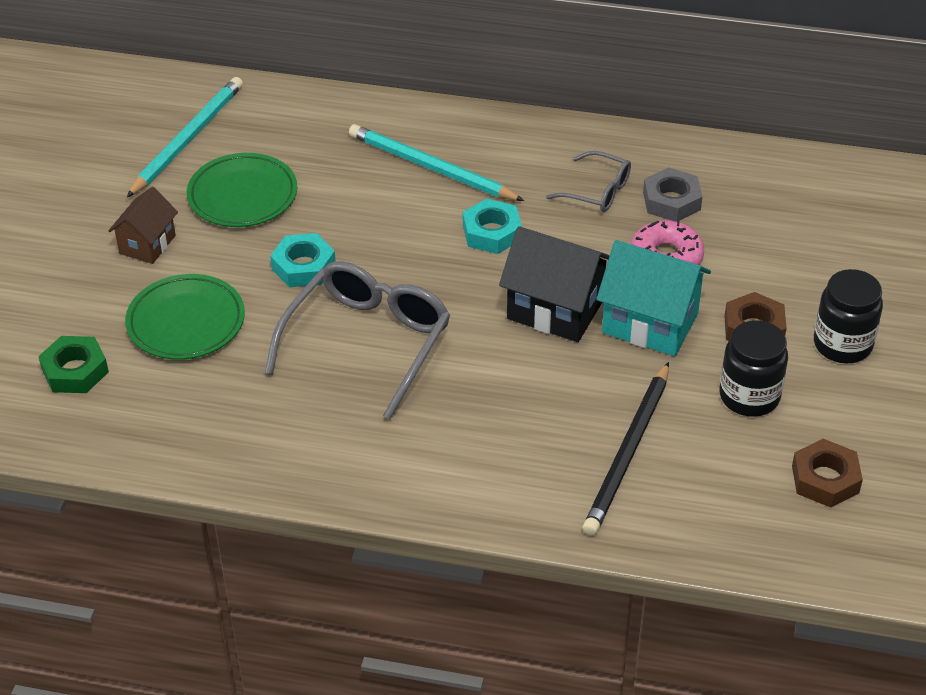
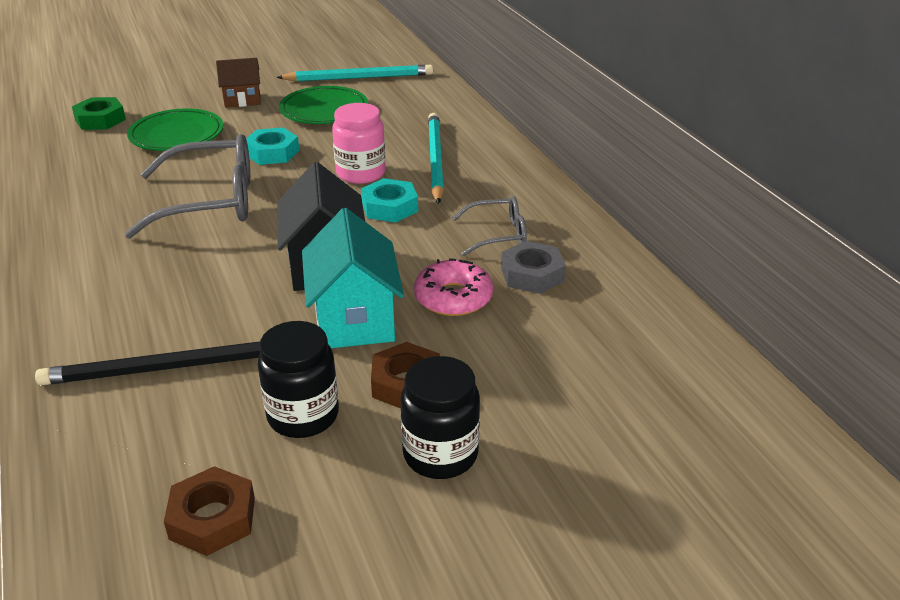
camera: 55 degrees right, 10 degrees down
grey glasses [546,151,631,212] -> grey glasses turned 90 degrees counterclockwise [452,196,527,256]
none -> pink jar [332,103,386,184]

